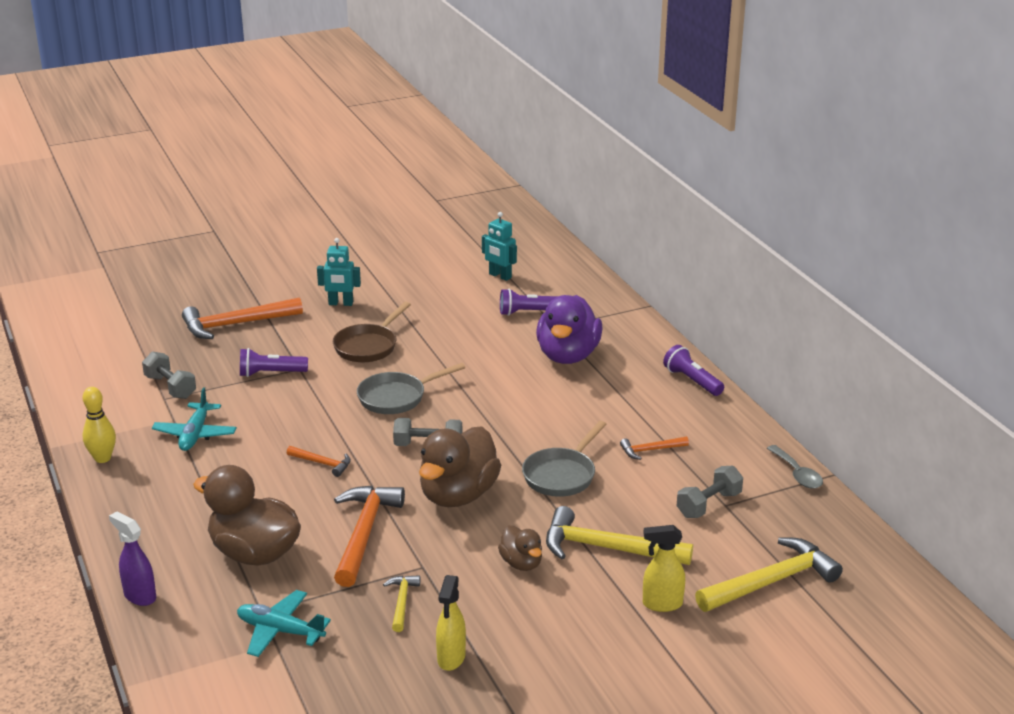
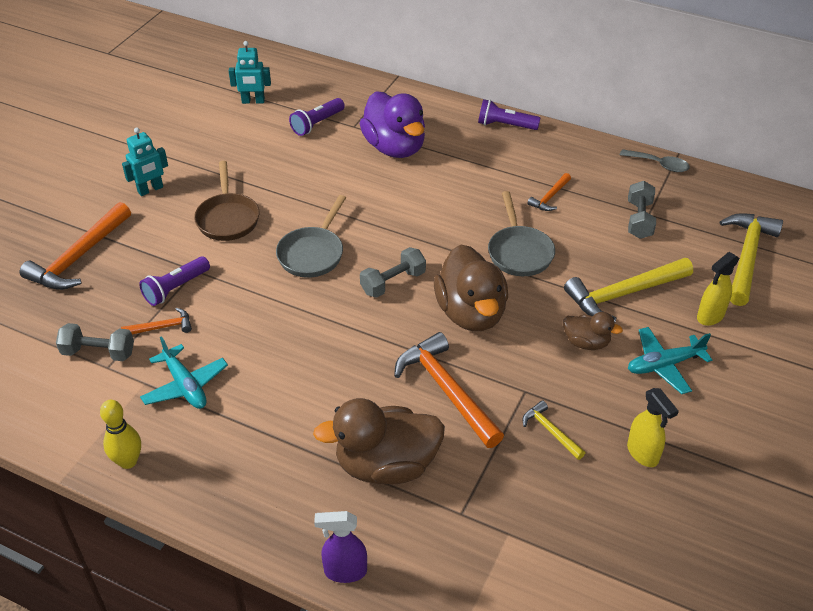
camera: 40 degrees left, 15 degrees up
turquoise plane [237,590,331,657] -> turquoise plane moved to [628,327,712,394]
orange hammer [287,446,351,477] -> orange hammer moved to [121,308,192,334]

